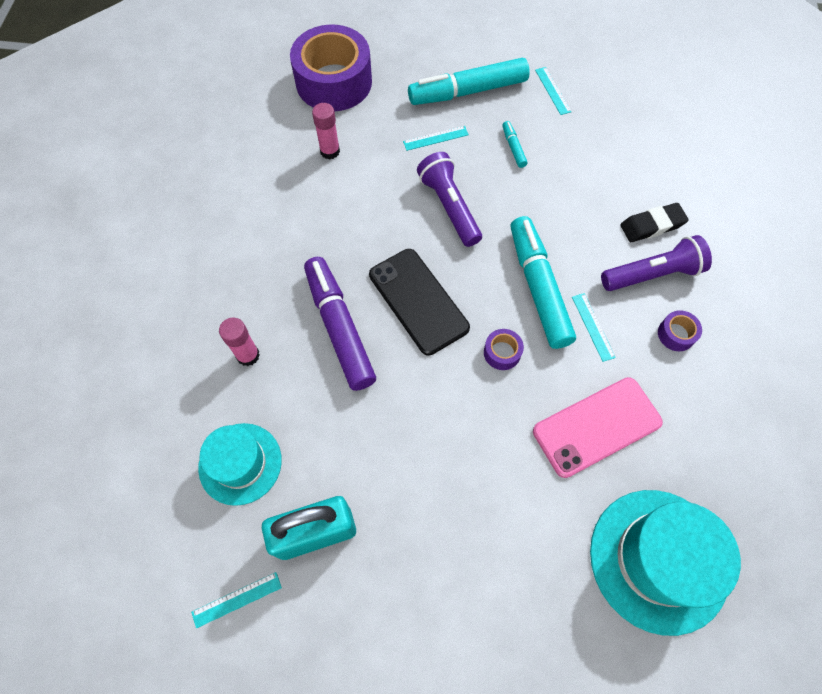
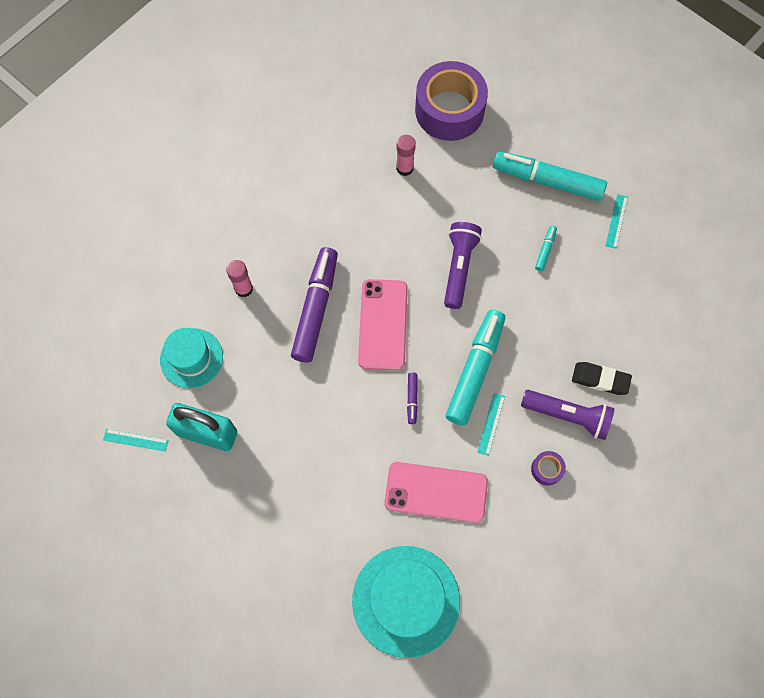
camera: 35 degrees right, 5 degrees up
black phone [369,249,470,355] -> pink phone [358,279,408,370]
turquoise ruler [403,126,469,151] -> none
purple tape [484,329,524,370] -> purple marker [407,372,418,424]

